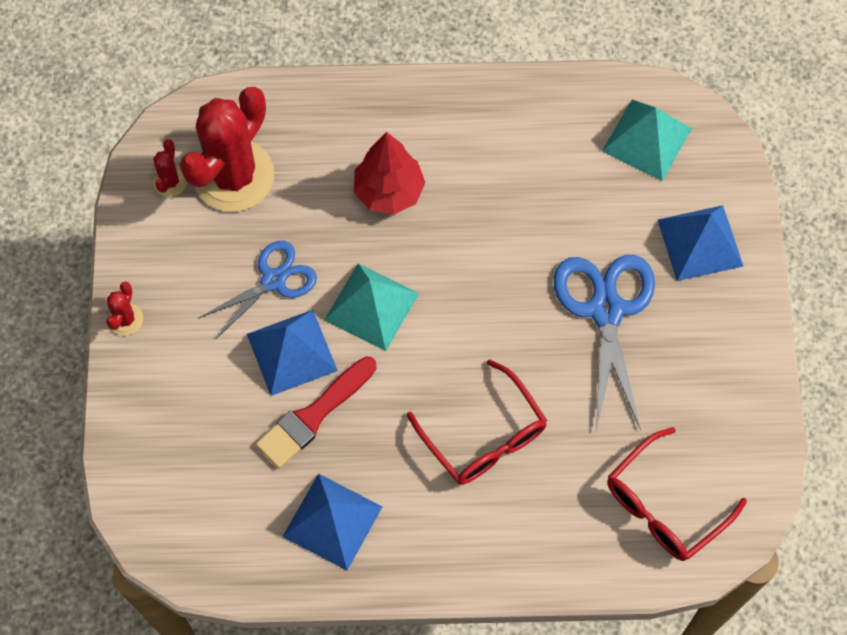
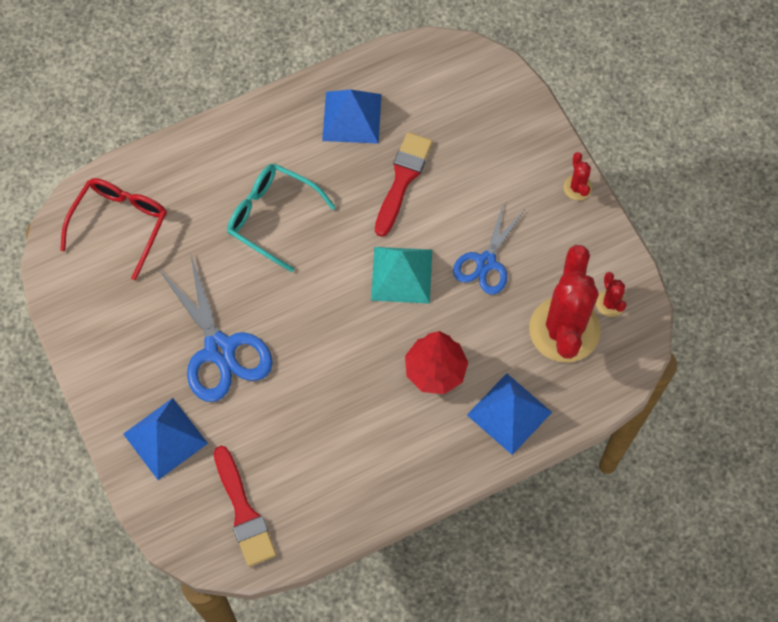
camera: 155 degrees right, 0 degrees up
blue pyramid [247,310,338,396] -> blue pyramid moved to [467,373,552,455]
red glasses [407,359,548,485] -> turquoise glasses [227,163,336,272]
turquoise pyramid [602,100,692,181] -> red brush [214,446,276,567]

